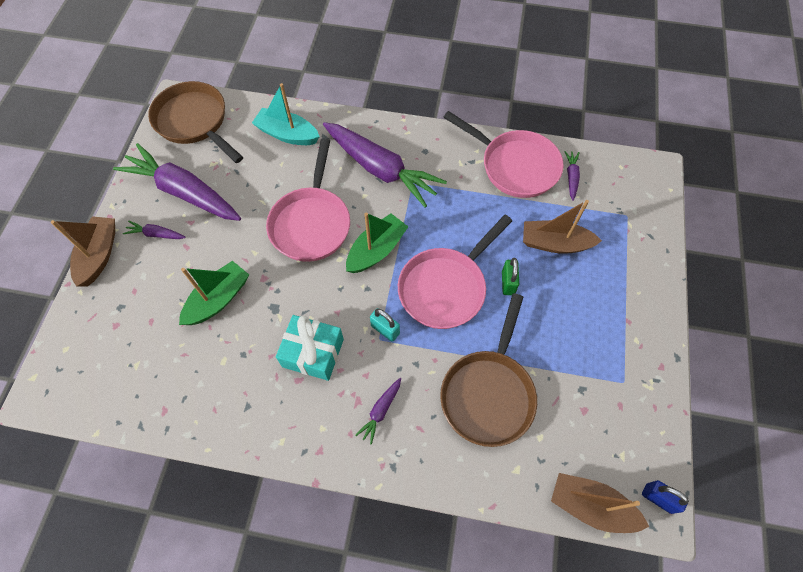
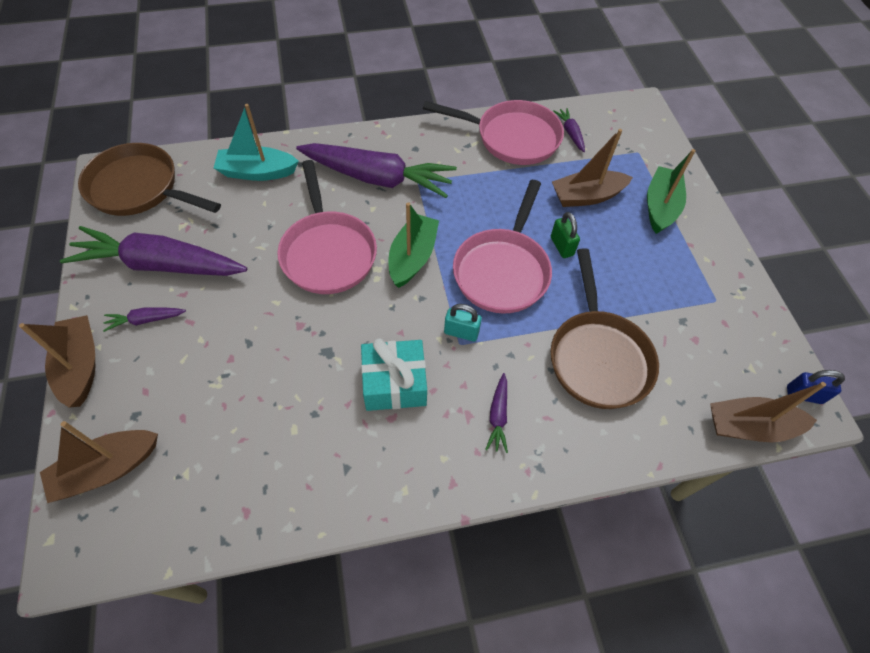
camera: 25 degrees left, 5 degrees down
green boat [179,261,249,325] -> green boat moved to [647,149,696,234]
none -> brown boat [40,421,158,503]

